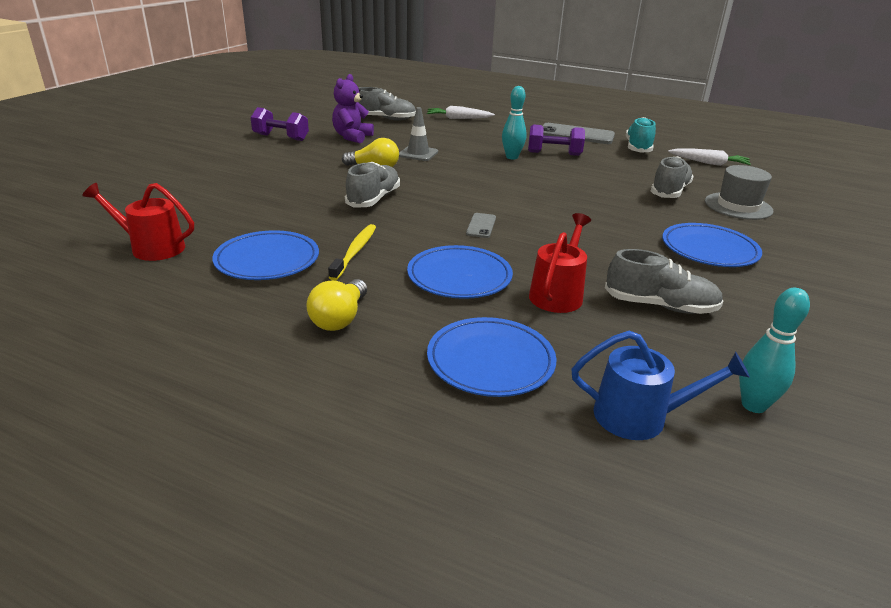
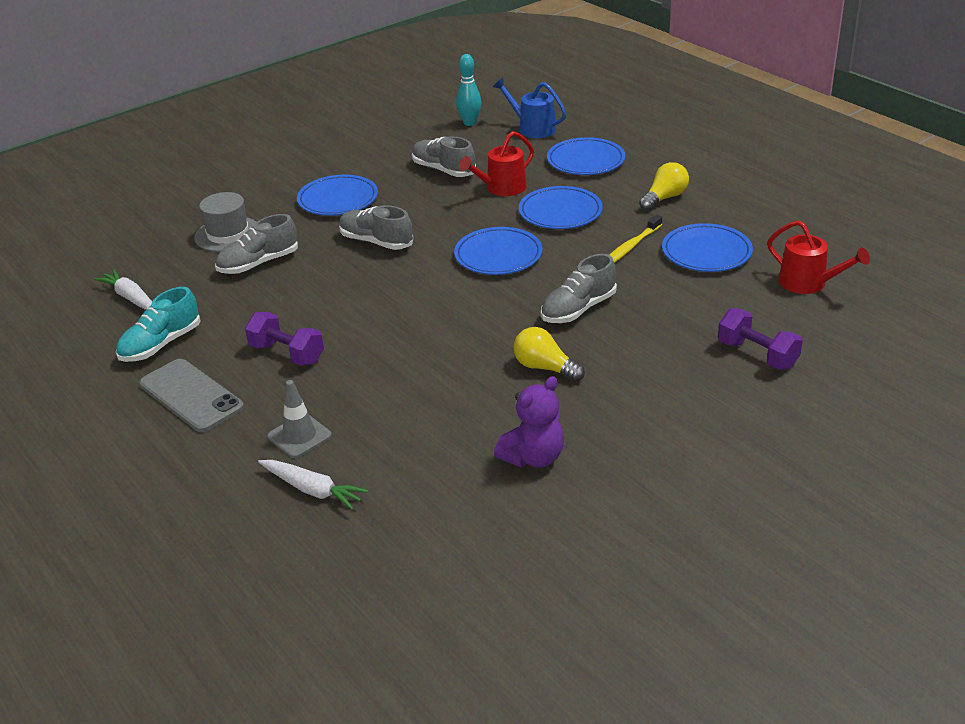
camera: 150 degrees left, 5 degrees up
purple dumbbell [250,107,309,141] -> purple dumbbell moved to [718,308,803,370]
grey shoe [359,87,416,121] -> grey shoe moved to [339,205,413,250]
grey traffic cone [399,107,438,161] -> grey traffic cone moved to [268,380,332,458]
grey phone [466,213,496,238] -> blue plate [454,227,543,275]
turquoise bowling pin [502,86,527,159] -> none

